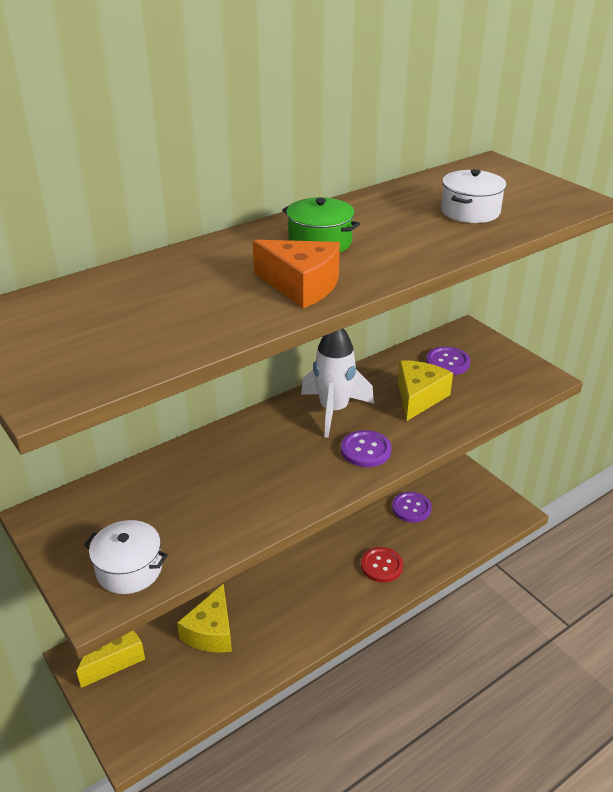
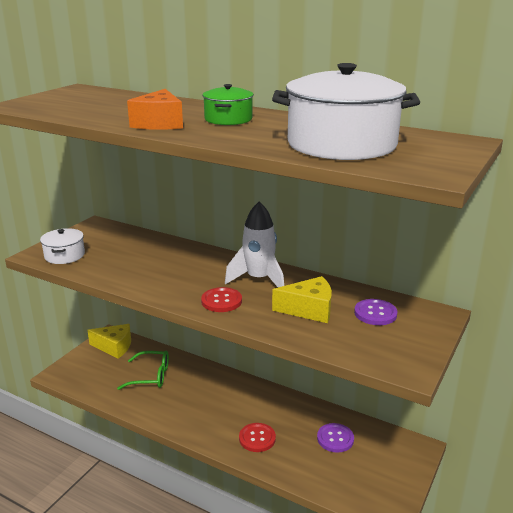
camera: 65 degrees right, 10 degrees down
yellow cheese [177,584,232,653] -> green glasses [117,351,169,390]
purple button [341,430,391,467] -> red button [201,287,242,312]
white pot [441,169,506,223] -> white pot [272,63,420,160], size x1.98

